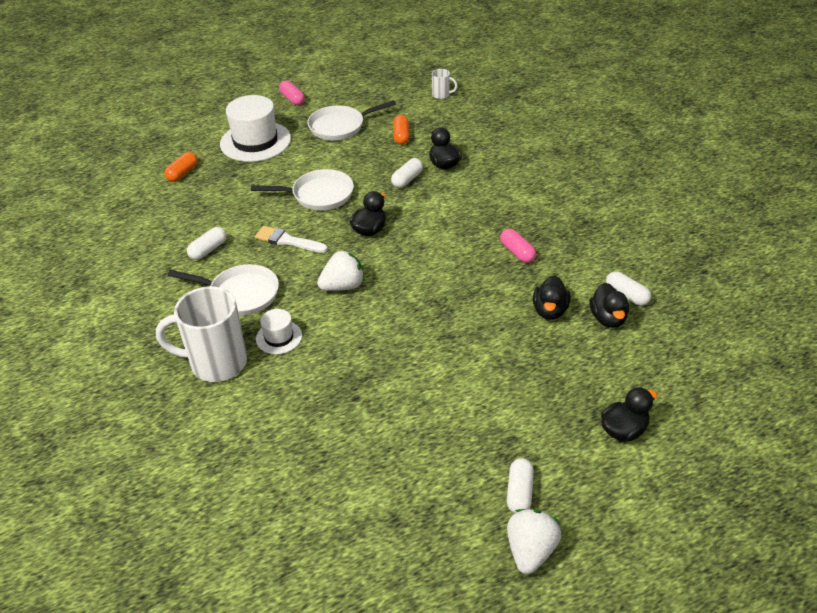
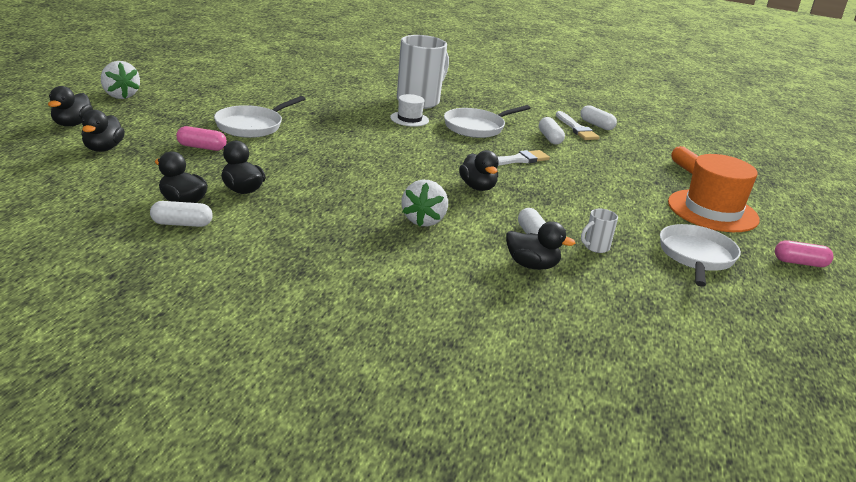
camera: 125 degrees right, 15 degrees down
white hat [220,95,291,162] -> orange hat [668,154,760,232]
white pan [251,169,354,210] -> white pan moved to [214,96,305,138]
white strawberry [317,250,365,291] -> white strawberry moved to [402,180,448,227]
orange capsule [393,115,410,145] -> none
white mug [432,69,458,99] -> white mug moved to [581,209,618,253]
pink capsule [500,229,536,263] -> pink capsule moved to [176,126,227,151]
white capsule [507,458,534,513] -> white capsule moved to [580,105,617,130]
none -> black duck [48,86,93,127]
none -> white brush [556,111,600,140]

